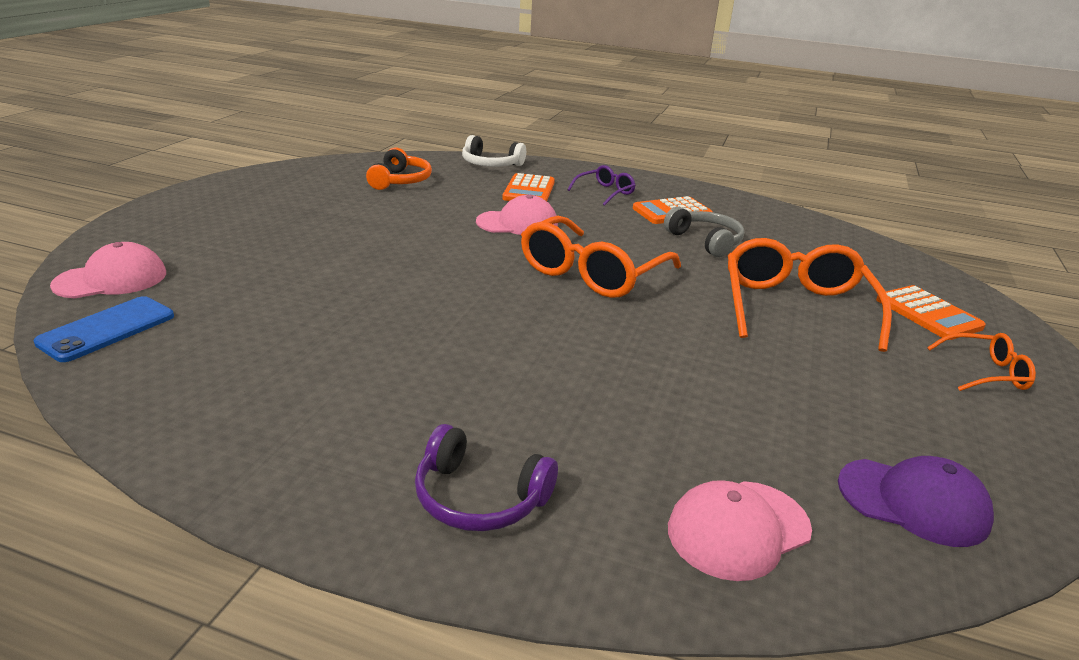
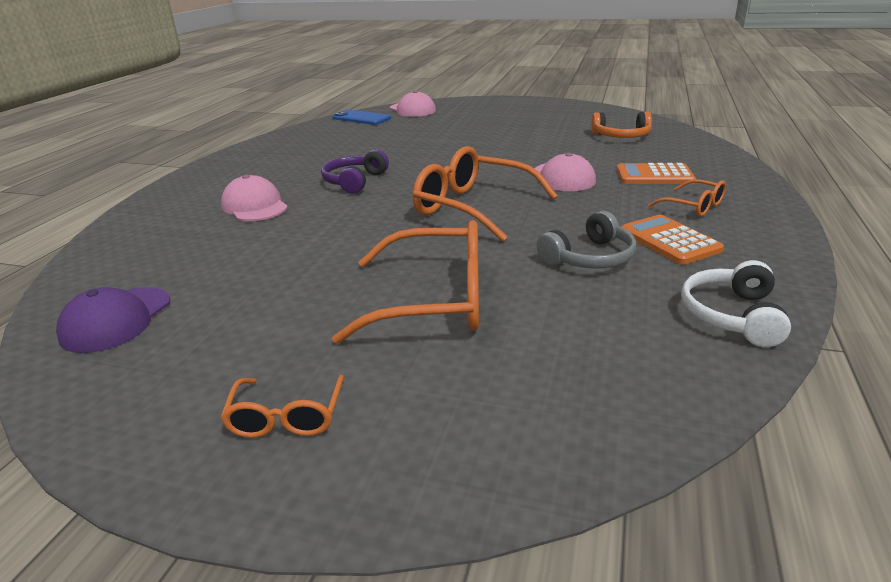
camera: 90 degrees right, 0 degrees up
purple headphones [415,424,558,531] -> purple headphones moved to [321,149,389,194]
white headphones [462,135,526,167] -> white headphones moved to [681,260,791,347]
purple glasses [567,165,636,206] -> orange glasses [648,179,726,217]
pink cap [668,480,812,581] -> pink cap moved to [221,175,288,221]
orange calculator [876,285,986,340] -> none

